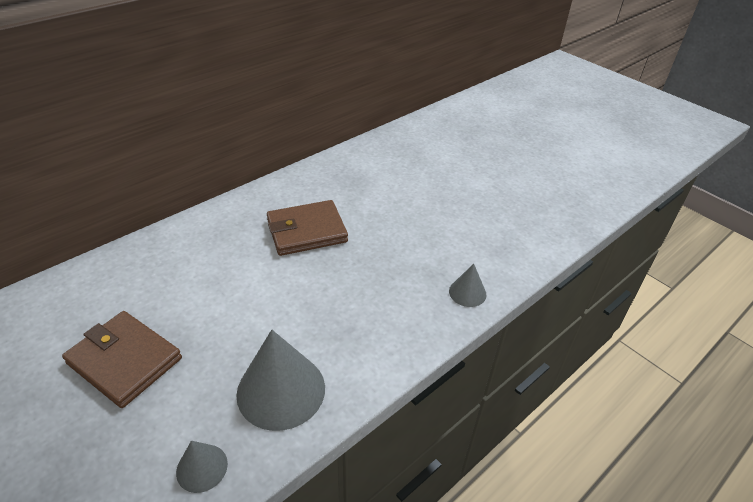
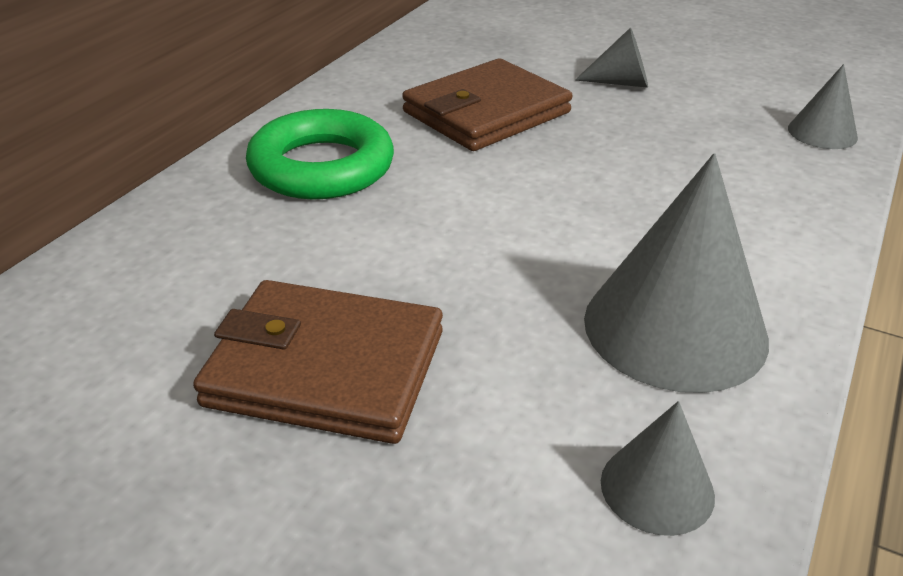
camera: 20 degrees left, 5 degrees down
none -> green ring [246,109,394,199]
none -> grey cone [575,28,648,88]

